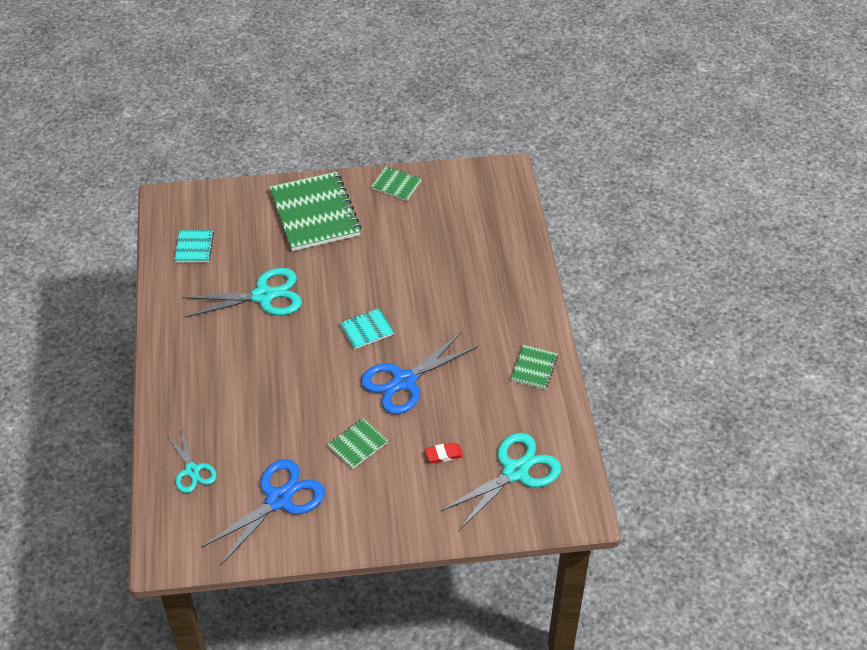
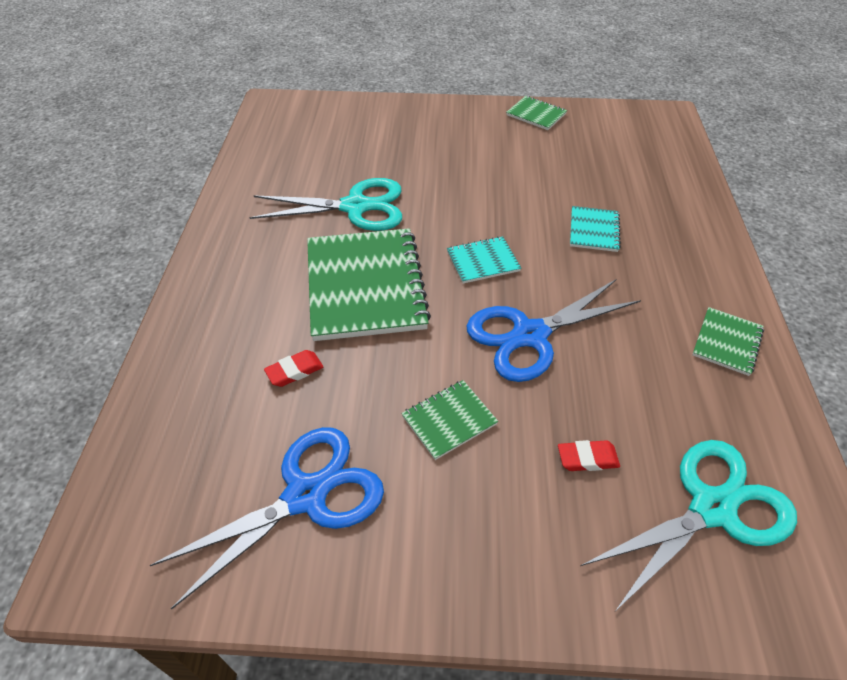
camera: 10 degrees right, 0 degrees up
turquoise scissors [167,430,217,493] -> none
turquoise notebook [174,229,214,262] -> turquoise notebook moved to [570,206,621,252]
green notebook [270,172,361,251] -> green notebook moved to [307,228,431,341]
none -> red eraser [264,350,323,387]

